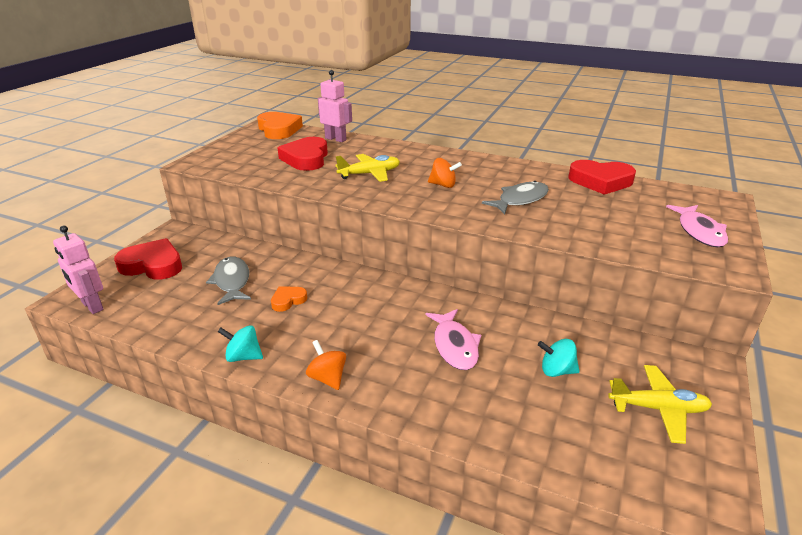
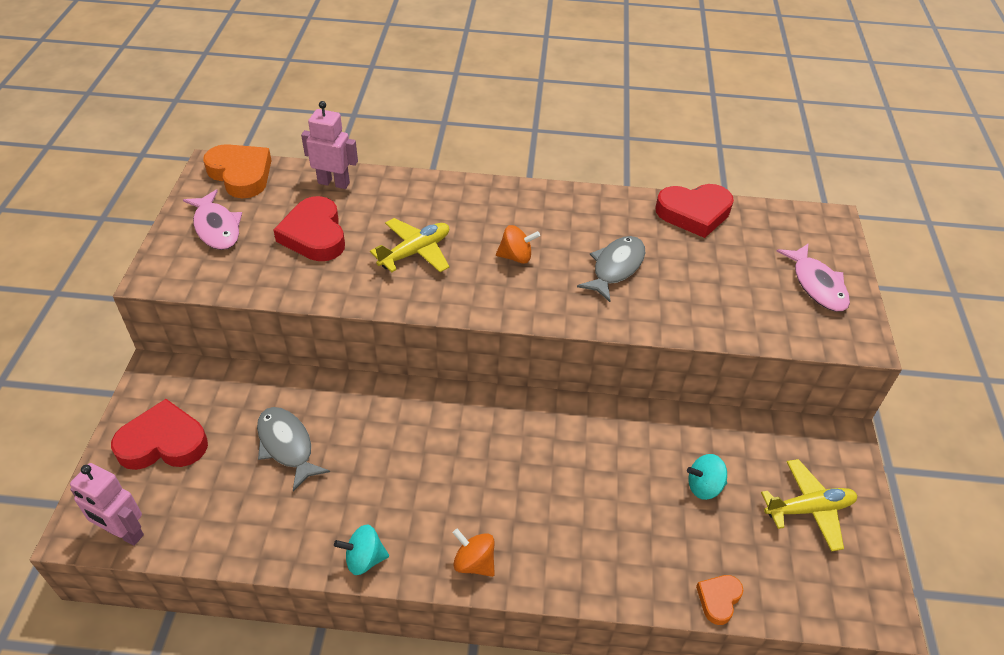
camera: 20 degrees left, 15 degrees up
orange heart [271,286,307,312] -> orange heart moved to [696,575,743,625]
pink fish [425,309,481,370] -> pink fish moved to [183,190,242,250]

